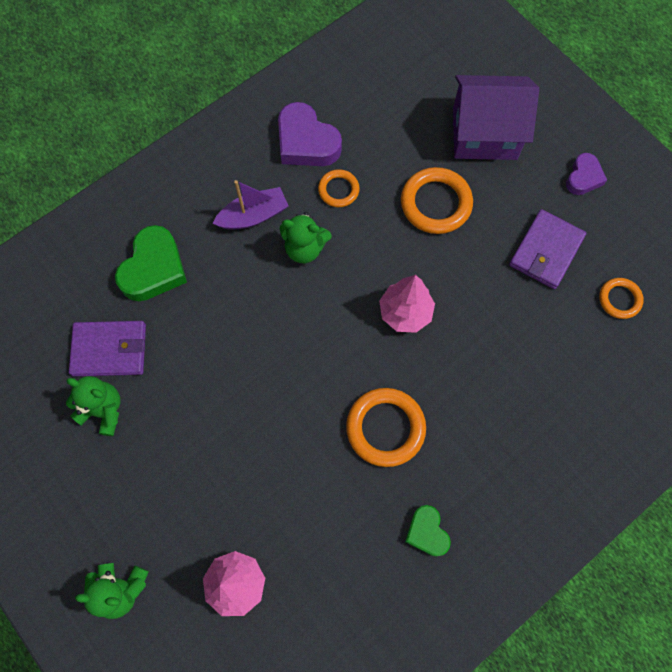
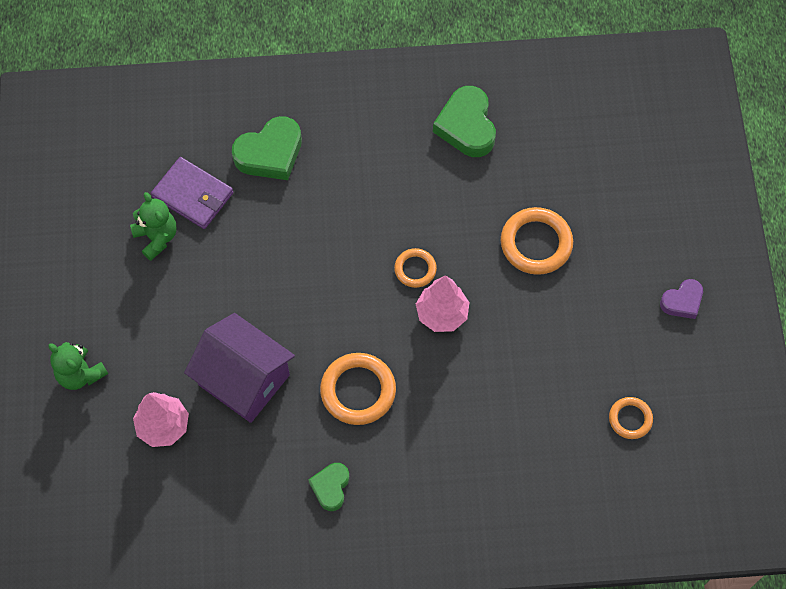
camera: 35 degrees right, 5 degrees down
purple boat [213,180,288,230] -> none
purple heart [278,102,342,166] -> green heart [433,86,496,157]
green teddy bear [280,212,332,263] -> none
orange ring [318,169,360,207] -> orange ring moved to [394,248,437,288]
purple house [453,75,539,160] -> purple house moved to [184,313,295,423]
purple wallet [509,209,586,289] -> none

